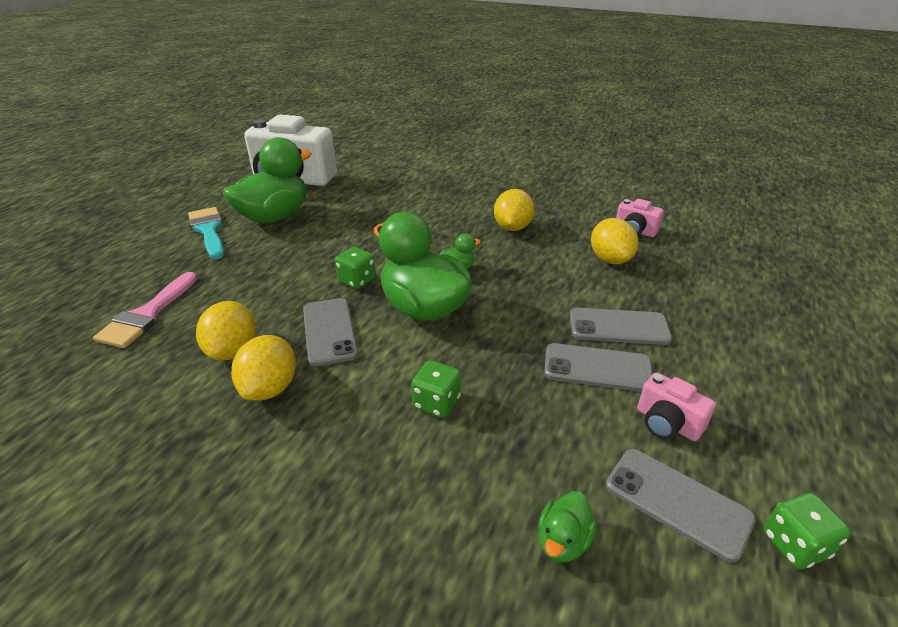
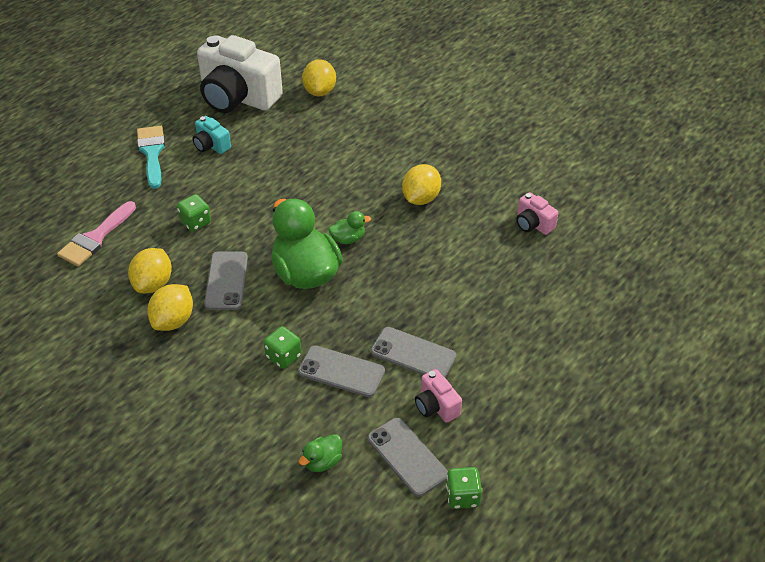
camera: 15 degrees right, 10 degrees up
green duck [223,137,312,223] -> turquoise camera [193,116,231,154]
green dice [335,247,376,289] -> green dice moved to [177,194,211,232]
grey phone [570,308,672,345] -> grey phone moved to [298,345,385,397]
yellow lemon [591,218,639,264] -> yellow lemon moved to [302,59,336,97]

